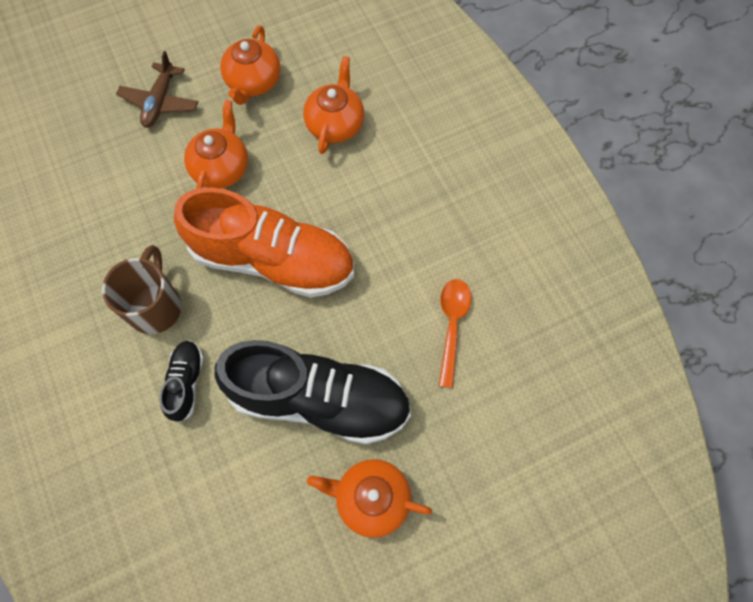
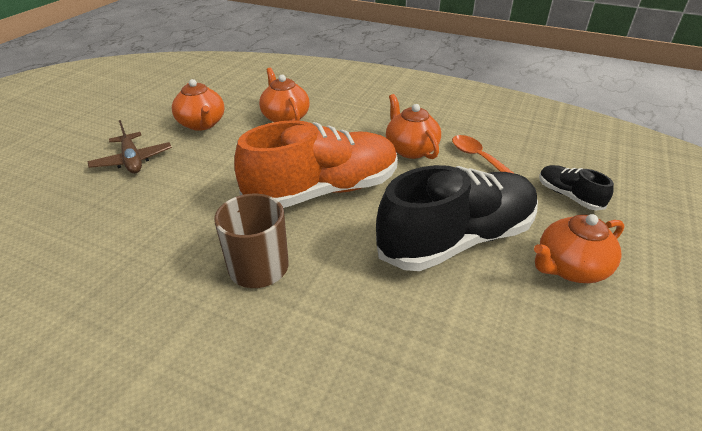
camera: 40 degrees left, 30 degrees down
black shoe [159,341,204,423] -> black shoe moved to [539,165,614,210]
orange teapot [184,100,248,189] -> orange teapot moved to [386,94,441,159]

